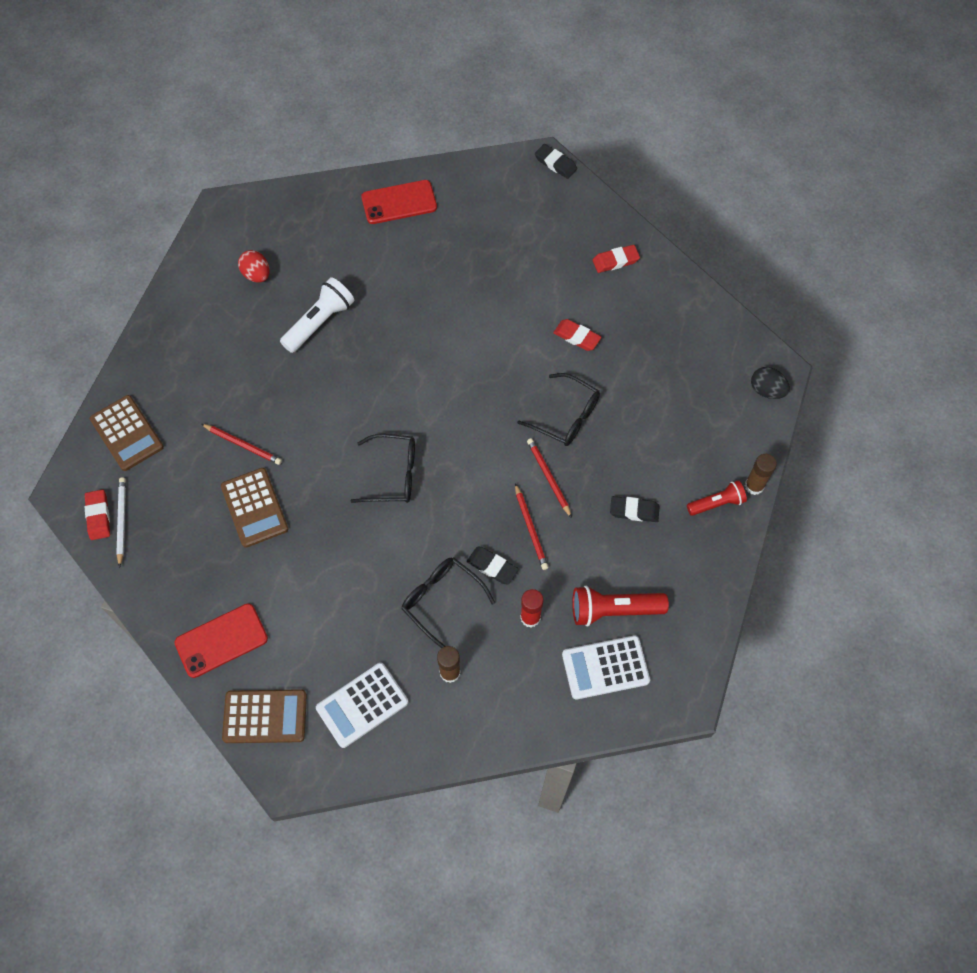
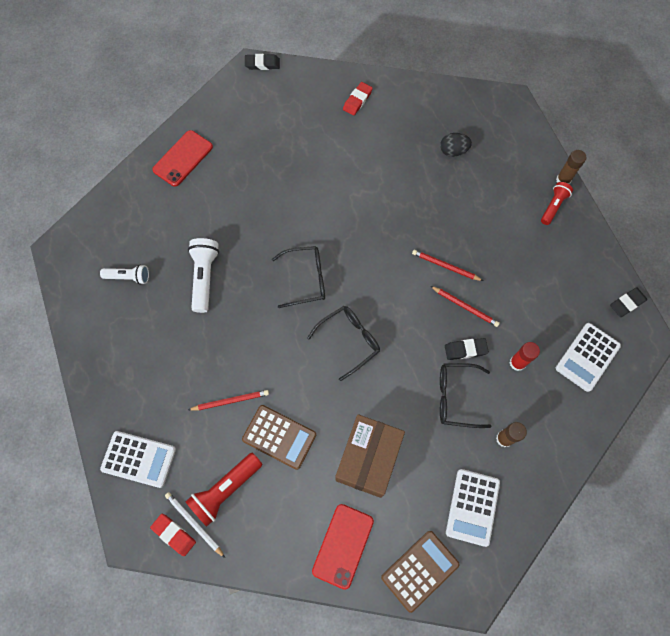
camera: 40 degrees left, 5 degrees up
brown calculator [90,395,164,471] -> white calculator [100,431,176,488]
red egg [238,250,269,283] -> white flashlight [100,265,149,285]
black glasses [517,373,600,446] -> black glasses moved to [272,246,325,308]
red eraser [553,319,601,351] -> none
red flashlight [572,586,669,626] -> red flashlight moved to [185,453,262,527]
black eraser [610,496,660,522] -> black eraser moved to [610,288,647,317]
black egg [751,367,790,399] -> black egg moved to [440,133,472,157]
none -> brown box [335,414,405,498]

